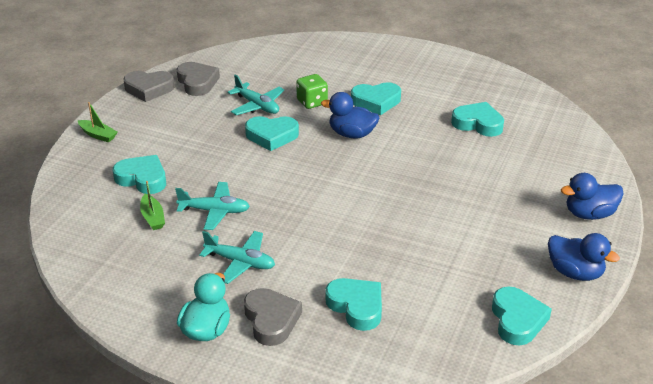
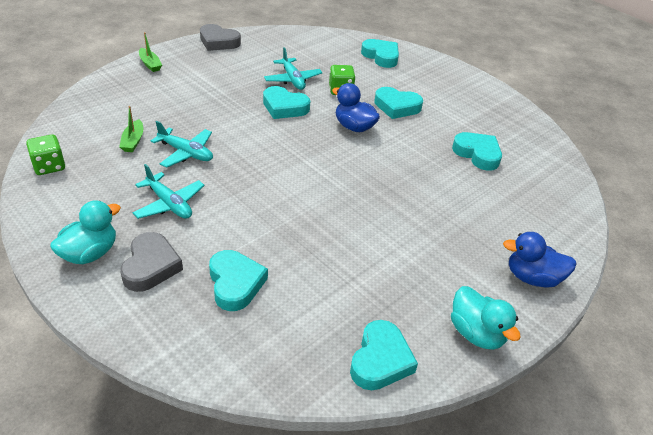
camera: 20 degrees right, 5 degrees up
turquoise heart [113,155,166,194] -> turquoise heart moved to [361,39,399,68]
grey heart [177,62,220,96] -> none
blue duck [548,233,620,281] -> turquoise duck [451,286,521,350]
none -> green dice [26,134,65,175]

